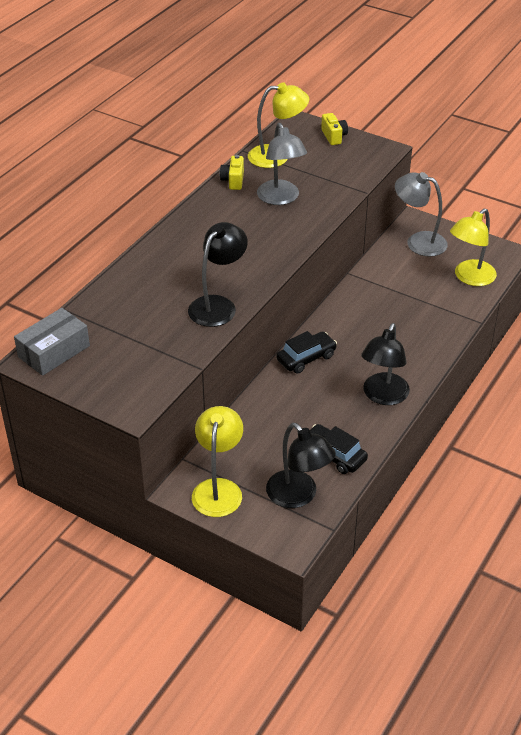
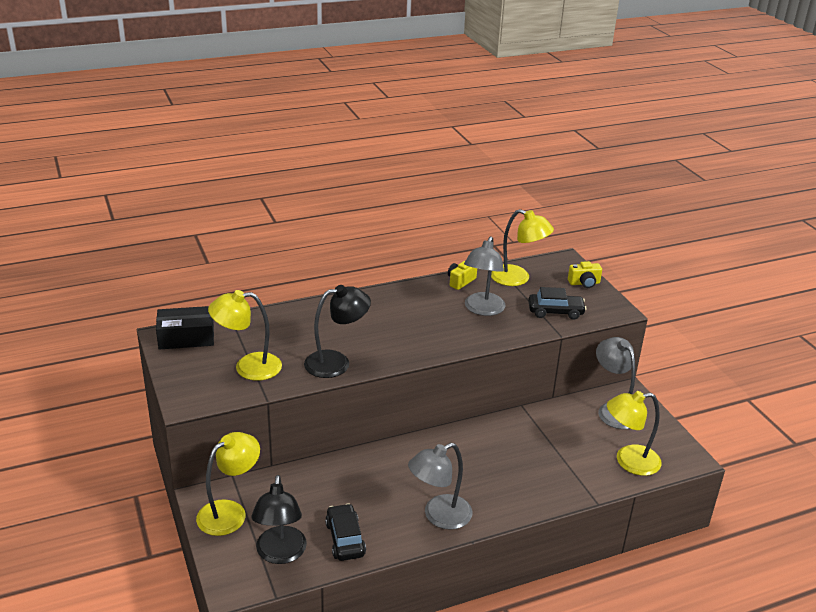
camera: 35 degrees right, 10 degrees down
grey box [14,308,90,376] -> black box [156,306,214,350]
black car [276,331,337,374] -> black car moved to [528,287,586,320]
yellow camera [321,113,348,145] -> yellow camera turned 60 degrees clockwise [568,261,602,288]
black lamp [361,323,410,405] -> grey lamp [408,443,472,530]
none -> yellow lamp [208,290,282,381]

